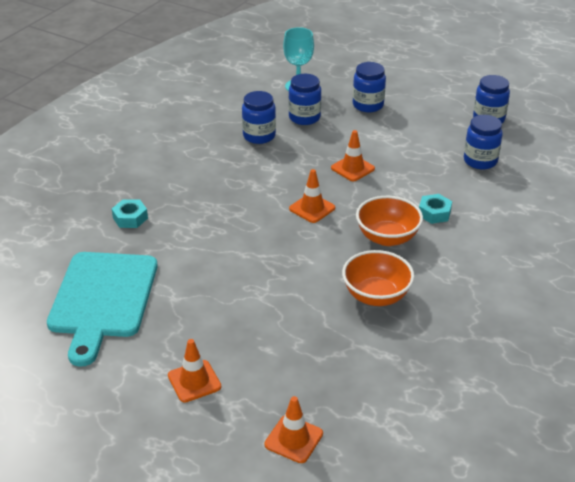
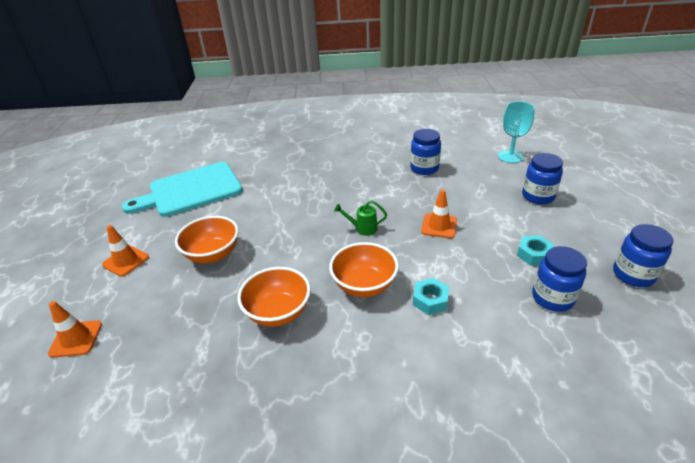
camera: 60 degrees right, 0 degrees up
turquoise nut [112,199,148,228] -> turquoise nut moved to [517,235,554,266]
blue jar [289,74,321,125] -> none
orange traffic cone [289,169,335,223] -> green watering can [334,200,387,236]
none -> orange bowl [175,216,239,263]

